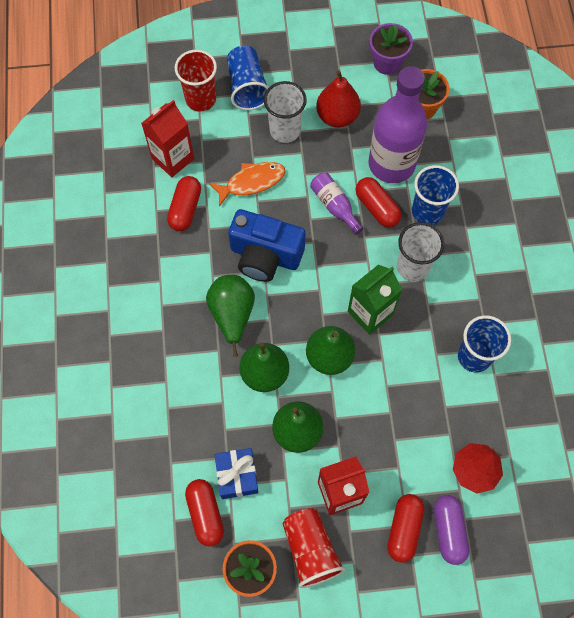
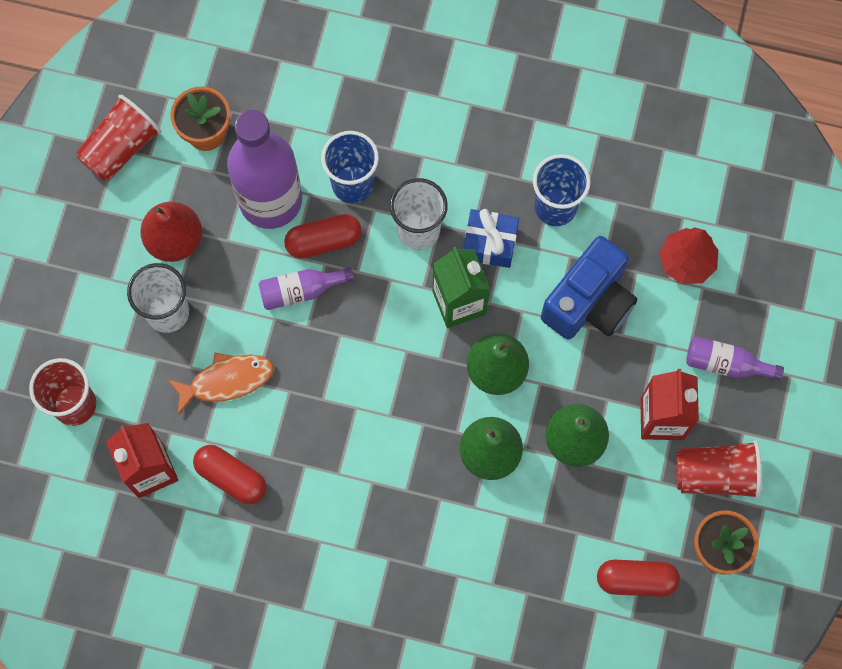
camera: 70 degrees left, 5 degrees up
green pear [206,275,255,357] -> none
orange fish [209,162,285,207] -> orange fish turned 75 degrees clockwise [168,352,273,415]
blue gift [215,448,258,499] -> blue gift moved to [463,209,519,268]
blue cup [227,46,269,110] -> none
blue camera [228,209,306,282] -> blue camera moved to [541,236,637,340]
purple flower pot [370,23,413,75] -> red cup [76,95,161,181]
red capsule [387,494,424,563] -> purple bottle [686,336,784,381]
purple capsule [434,495,469,565] -> none

